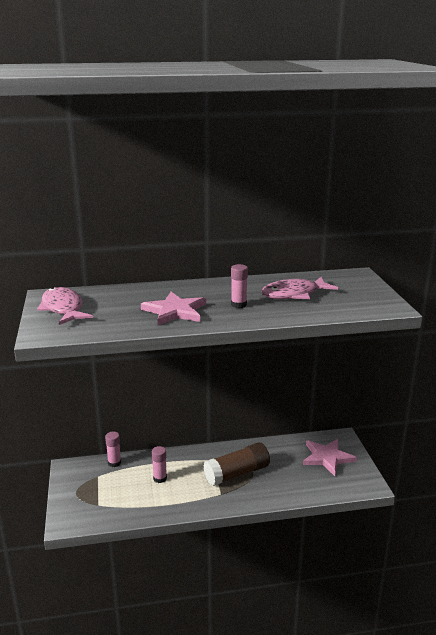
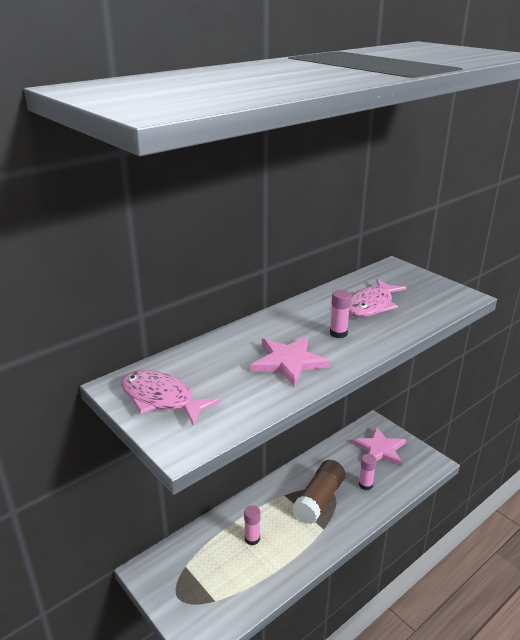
camera: 30 degrees left, 5 degrees up
pink glue stick [105,432,121,467] -> pink glue stick moved to [359,454,377,490]

